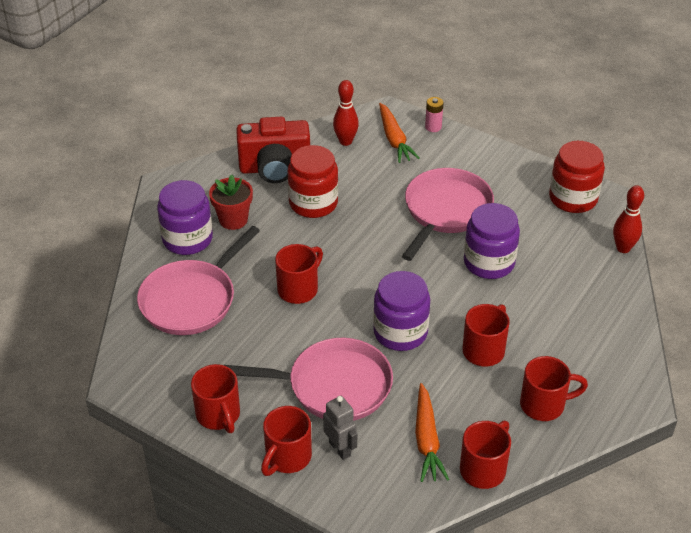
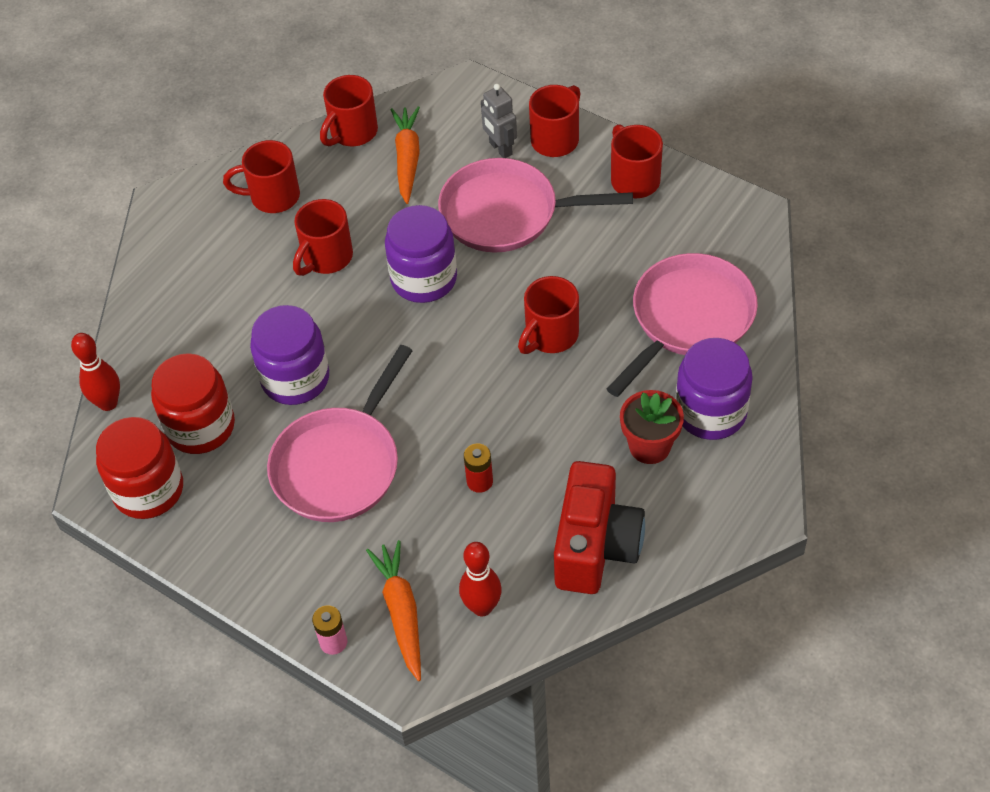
camera: 175 degrees left, 10 degrees up
red camera [236,117,310,183] -> red camera turned 105 degrees clockwise [554,461,645,594]
red jar [288,145,338,218] -> red jar moved to [151,353,235,454]
none -> red battery [464,444,493,493]

